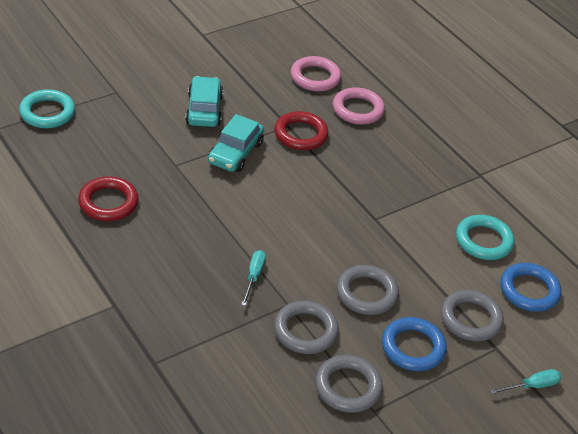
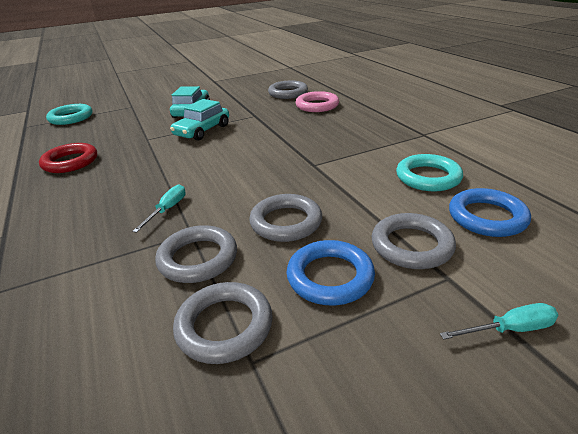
camera: 15 degrees right, 10 degrees down
red ring [274,111,329,150] -> none
pink ring [291,56,341,92] -> grey ring [268,81,308,99]

